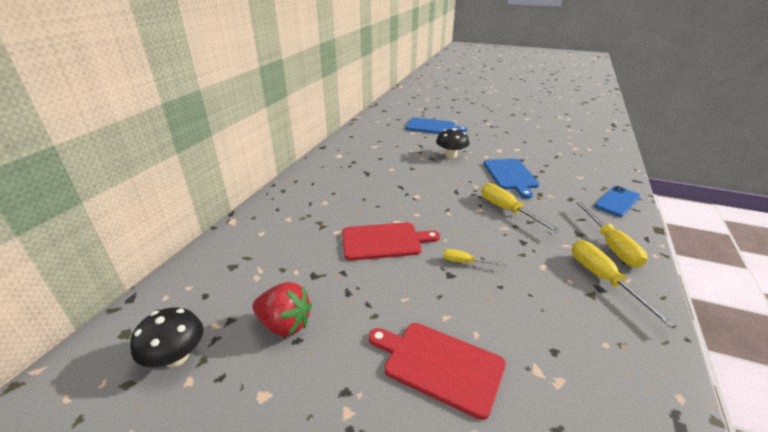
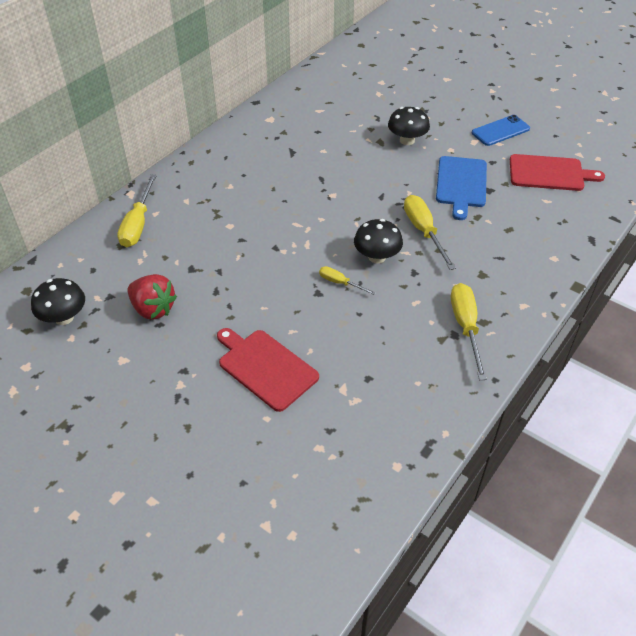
camera: 15 degrees right, 15 degrees up
red cutting board [342,222,440,261] -> red cutting board moved to [510,154,605,191]
blue cutting board [405,117,468,134] -> none
yellow screwdriver [576,202,647,268] -> yellow screwdriver moved to [117,175,157,248]
blue phone [594,186,640,217] -> blue phone moved to [472,115,530,146]
none -> black mushroom [354,219,403,263]

